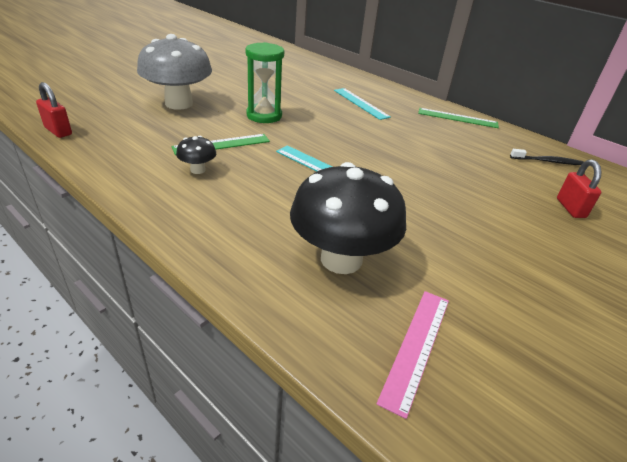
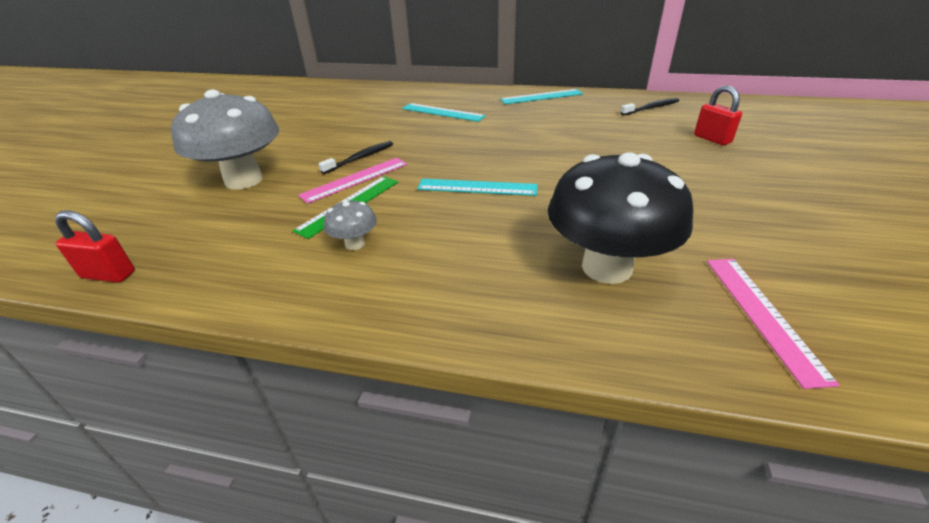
camera: 25 degrees left, 0 degrees up
black mushroom [176,136,216,174] -> grey mushroom [324,200,377,250]
green hourglass [245,42,284,123] -> black toothbrush [318,141,393,174]
green ruler [418,108,499,128] -> turquoise ruler [500,89,583,104]
none -> pink ruler [298,158,407,204]

